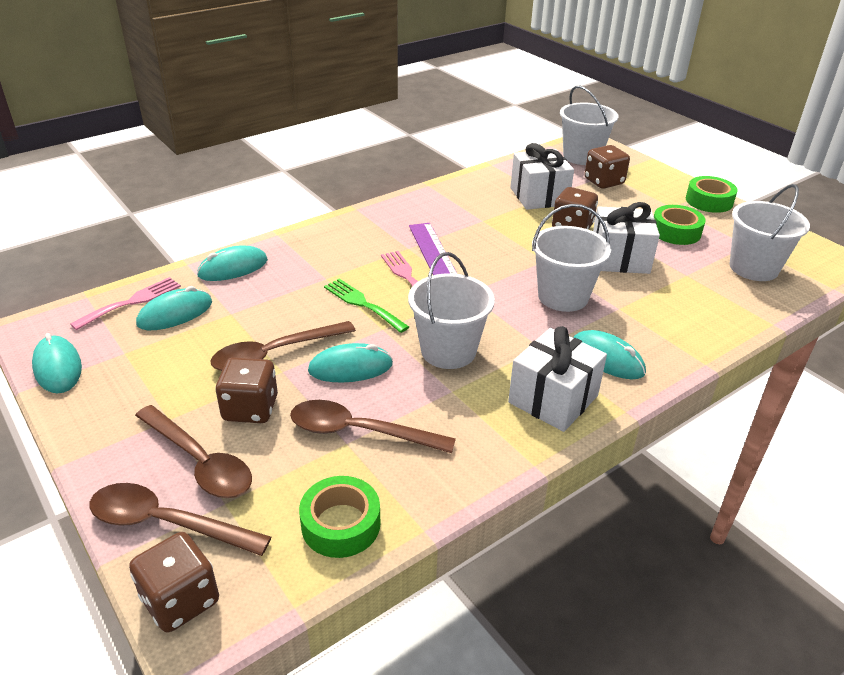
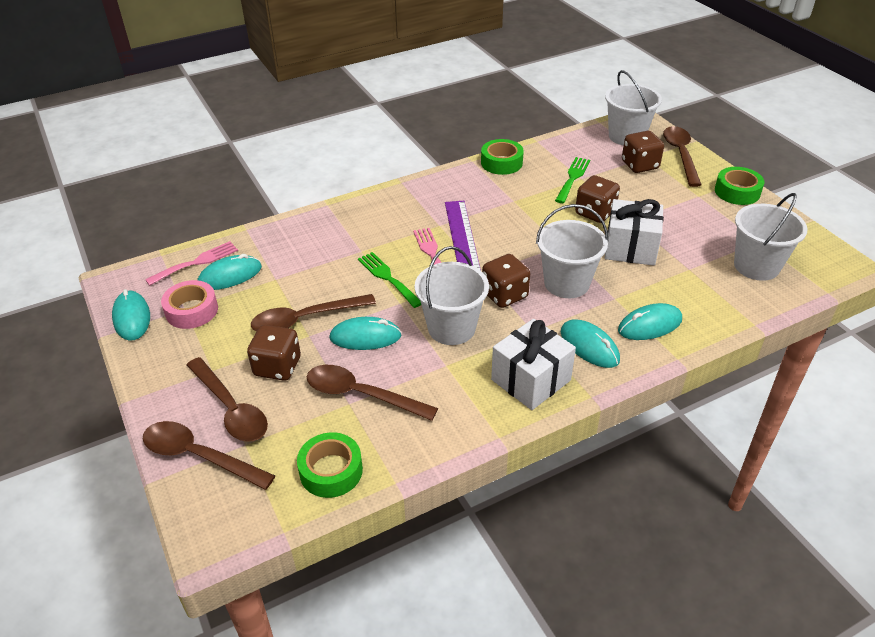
camera: 10 degrees right, 5 degrees up
brown dice [129,532,219,632] -> brown dice moved to [482,254,530,308]
turquoise mouse [197,246,268,281] -> turquoise mouse moved to [618,303,682,340]
white gift [510,143,574,210] -> green fork [555,157,590,203]
green tape [654,205,706,245] -> green tape moved to [481,139,524,175]
none -> pink tape [161,280,218,329]
none -> brown spoon [663,126,701,187]

